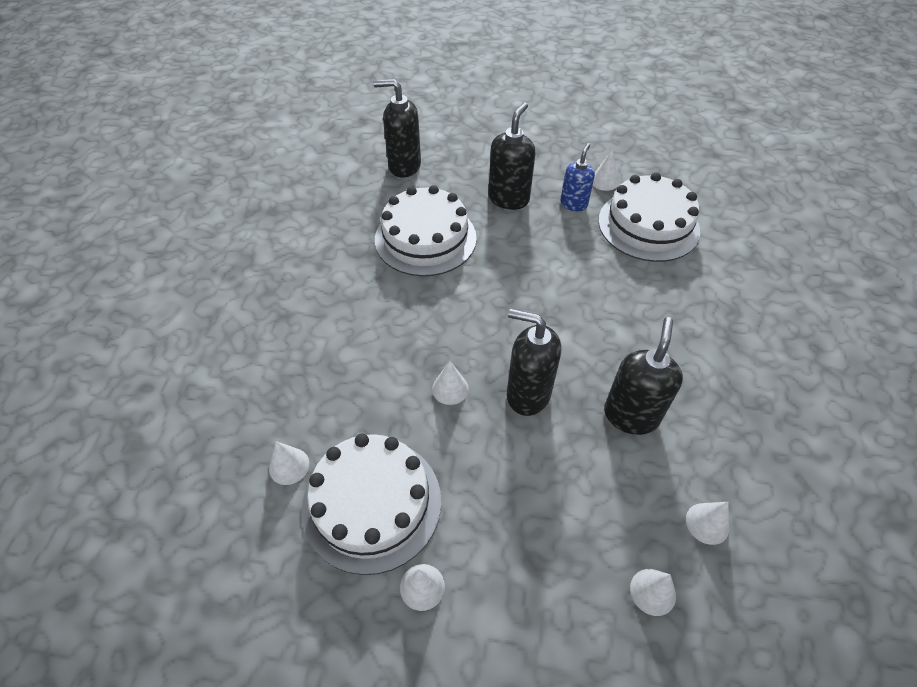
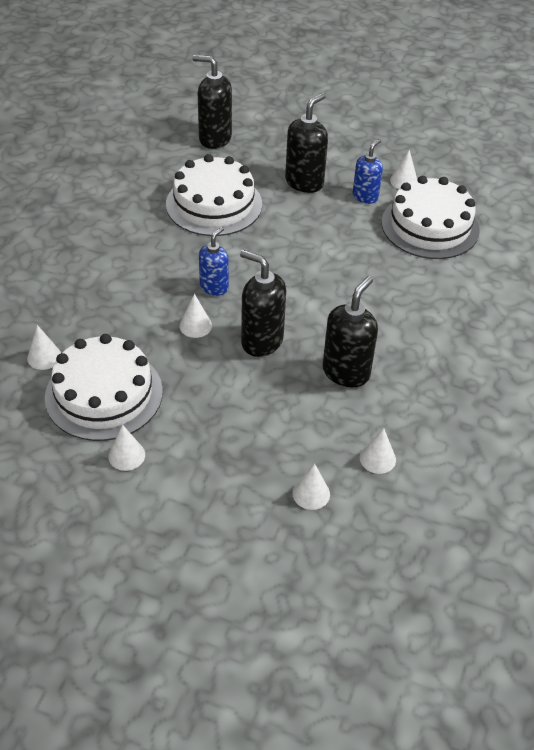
camera: 10 degrees right, 5 degrees down
none -> blue soap dispenser [199,227,229,296]

